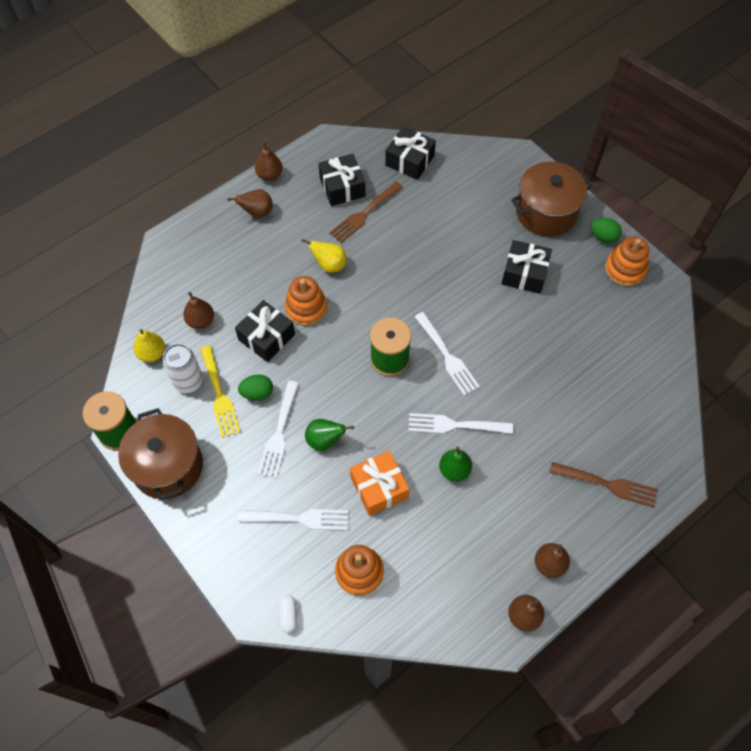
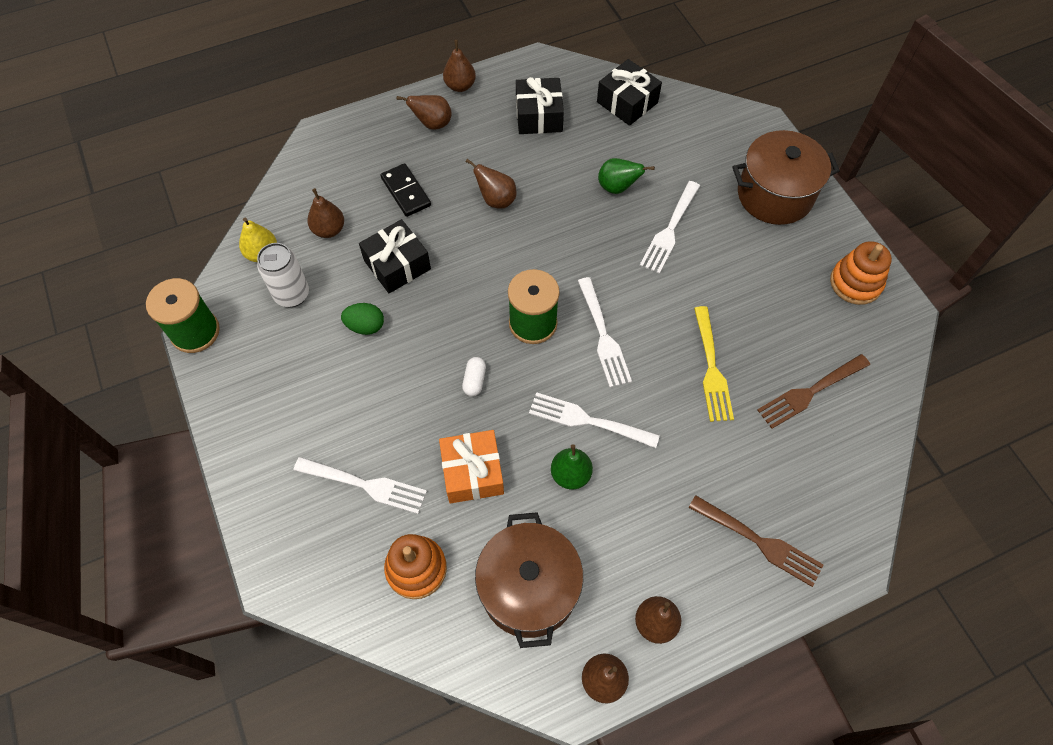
camera: 15 degrees right, 0 degrees up
brown pot [118,408,203,500] -> brown pot moved to [475,512,583,648]
yellow fork [200,346,240,438] -> yellow fork moved to [694,306,734,422]
white fork [258,381,299,479] -> white fork moved to [640,181,700,274]
white capsule [278,594,297,633] -> white capsule moved to [462,357,486,396]
orange stacking toy [285,276,327,326] -> none
yellow pear [301,239,347,273] -> brown pear [466,159,517,209]
green pear [305,419,354,451] -> green pear moved to [598,158,655,194]
brown fork [329,181,403,243] -> brown fork moved to [757,354,870,429]
black gift [501,240,552,294] -> none
green egg [590,218,622,243] -> none
none -> black domino [380,163,431,217]

